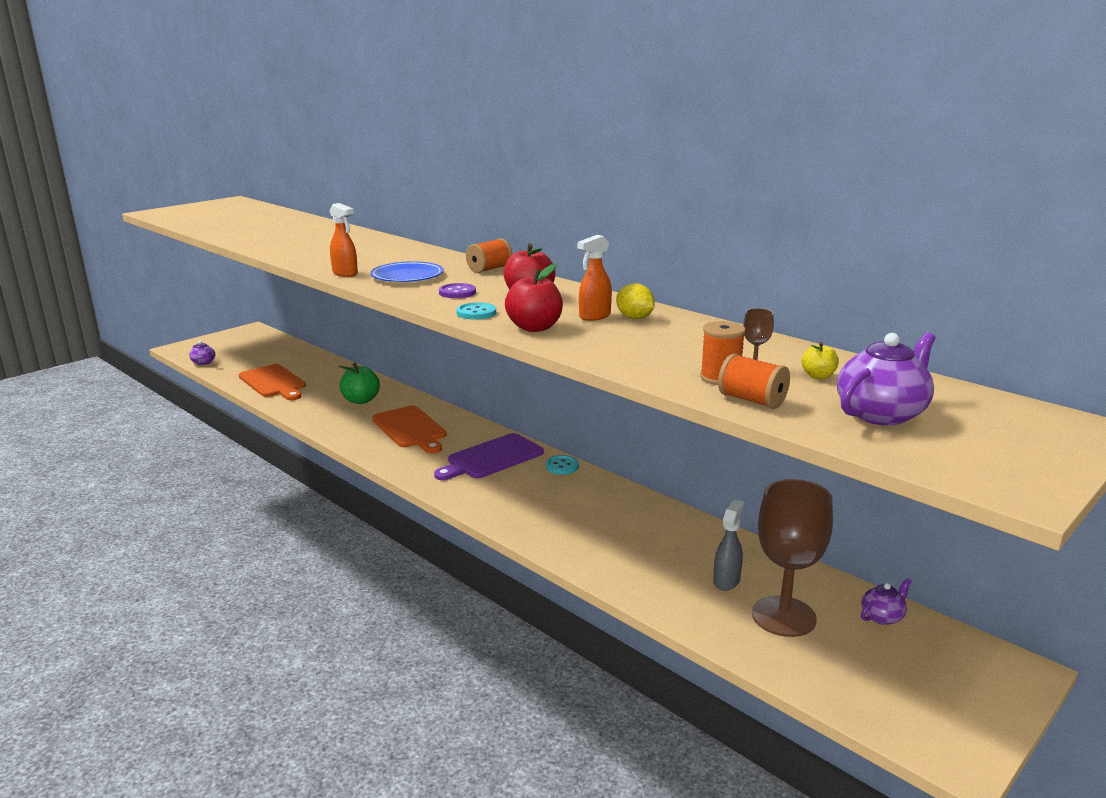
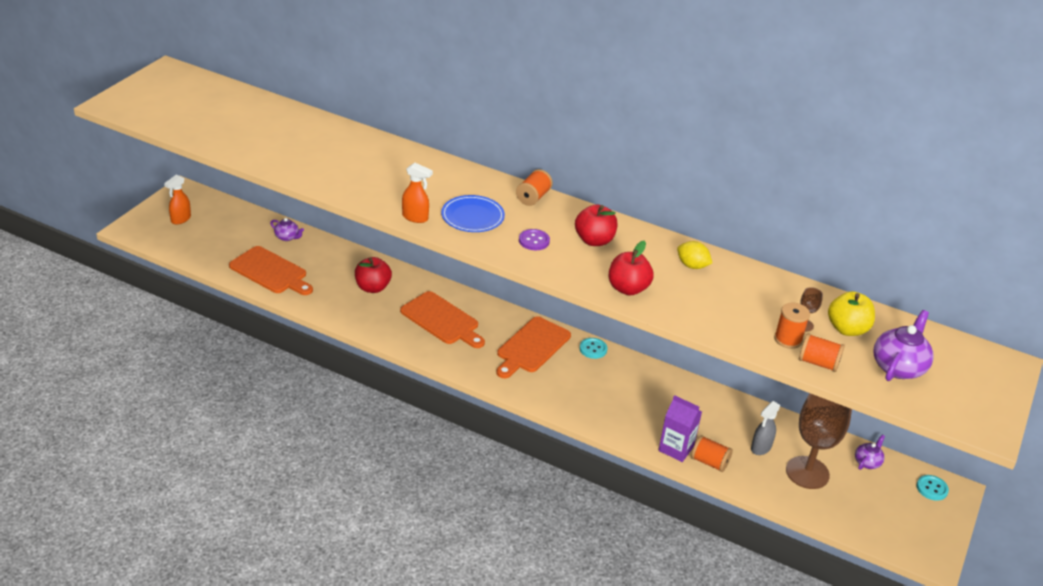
camera: 20 degrees left, 15 degrees up
purple teapot [189,341,215,365] -> purple teapot moved to [270,218,304,241]
green apple [338,363,380,404] -> red apple [355,257,392,293]
purple cutting board [434,433,544,480] -> orange cutting board [496,316,571,378]
turquoise button [456,302,496,320] -> turquoise button moved to [917,475,949,501]
orange spray bottle [577,235,612,321] -> orange spray bottle moved to [164,174,191,225]
grey spray bottle [713,499,744,591] -> grey spray bottle turned 150 degrees counterclockwise [751,401,781,455]
yellow apple [802,342,839,379] -> yellow apple [828,291,875,336], size x1.88
none -> purple carton [658,395,702,462]
none -> orange spool [691,435,733,472]

